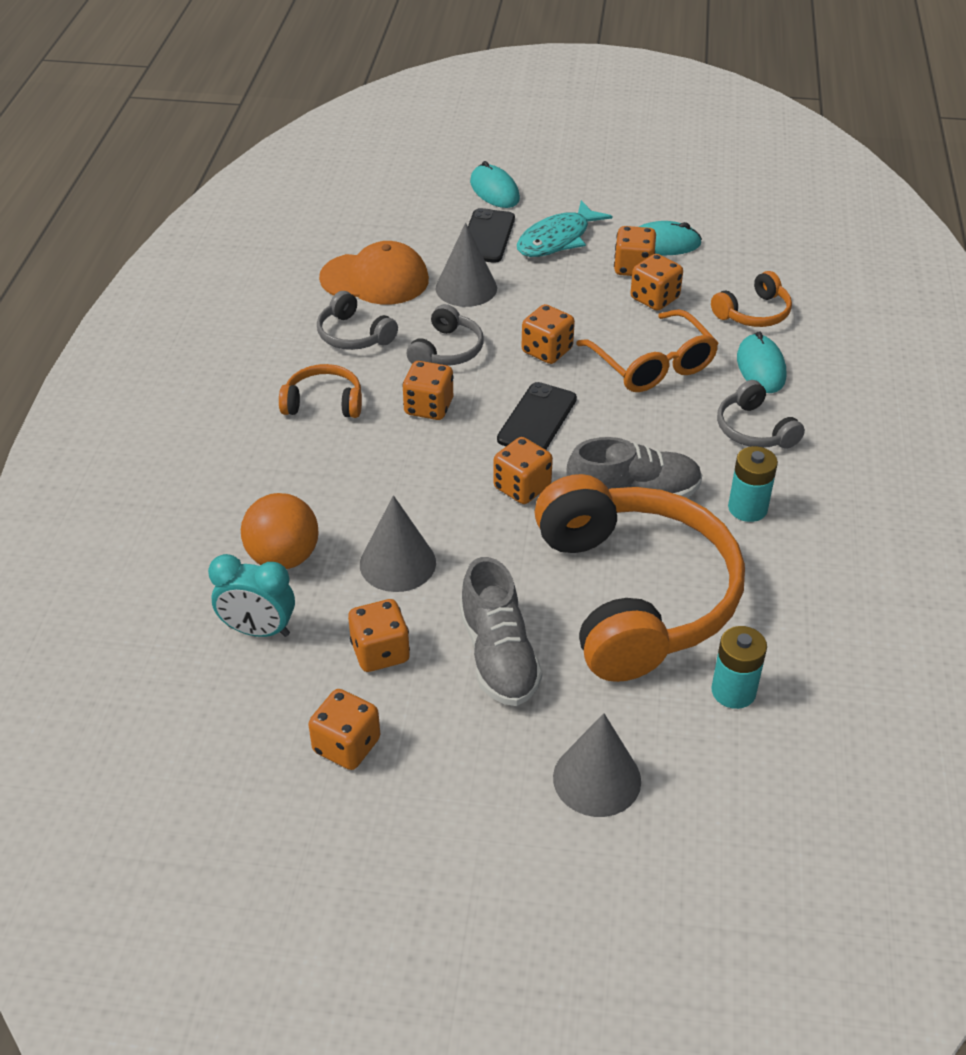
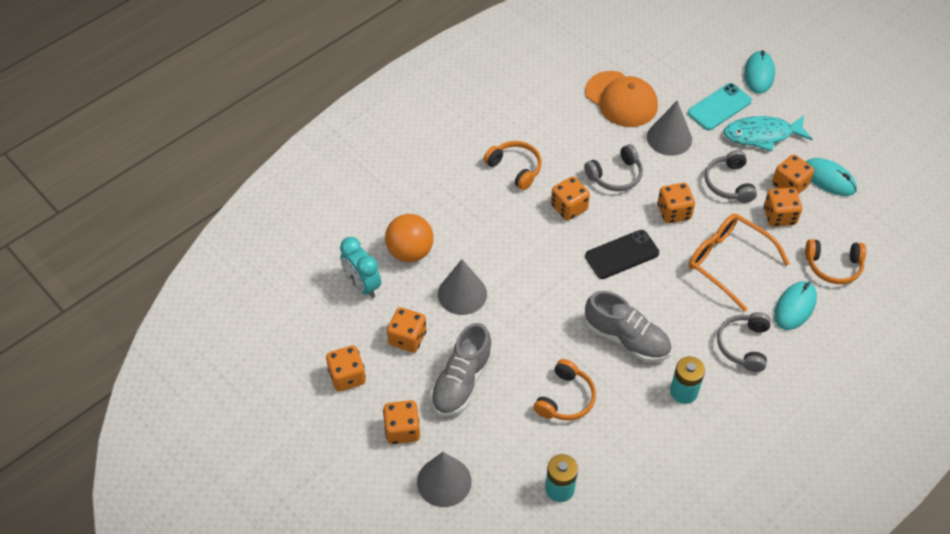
camera: 40 degrees right, 10 degrees up
grey headphones [317,291,398,350] -> grey headphones moved to [705,150,757,203]
black phone [468,208,515,263] -> turquoise phone [687,83,752,130]
orange dice [493,437,553,504] -> orange dice moved to [383,400,420,444]
orange headphones [534,474,745,682] -> orange headphones [534,359,596,421], size x0.42
orange glasses [576,309,719,392] -> orange glasses turned 120 degrees clockwise [689,214,790,312]

